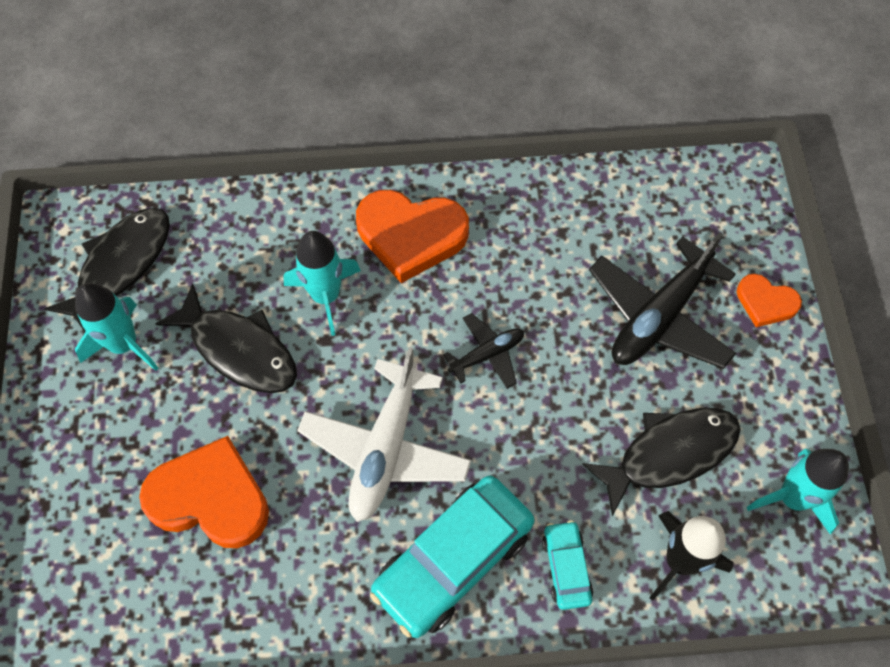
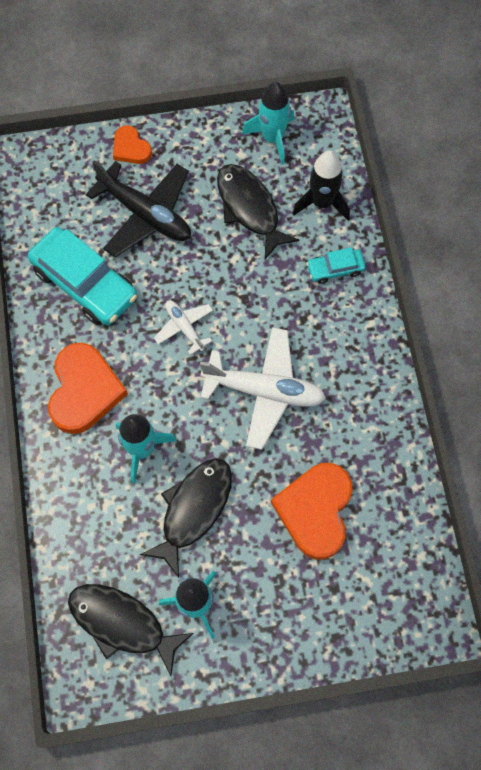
camera: 95 degrees left, 5 degrees up
turquoise car [370,475,535,638] -> turquoise car moved to [28,227,137,325]
black plane [443,313,524,389] -> white plane [154,300,213,355]
orange heart [737,274,802,327] -> orange heart turned 120 degrees clockwise [113,125,152,164]

